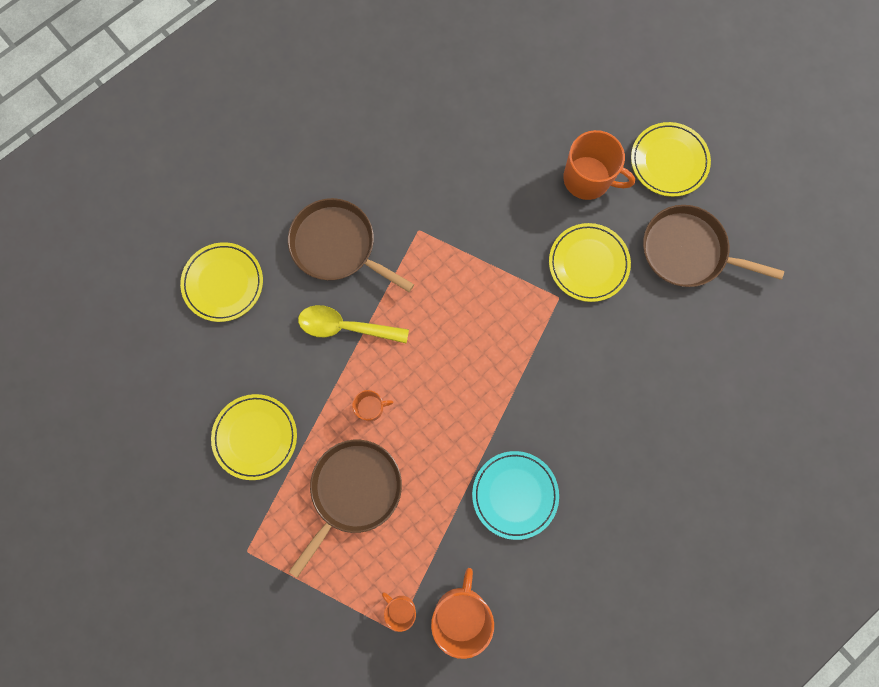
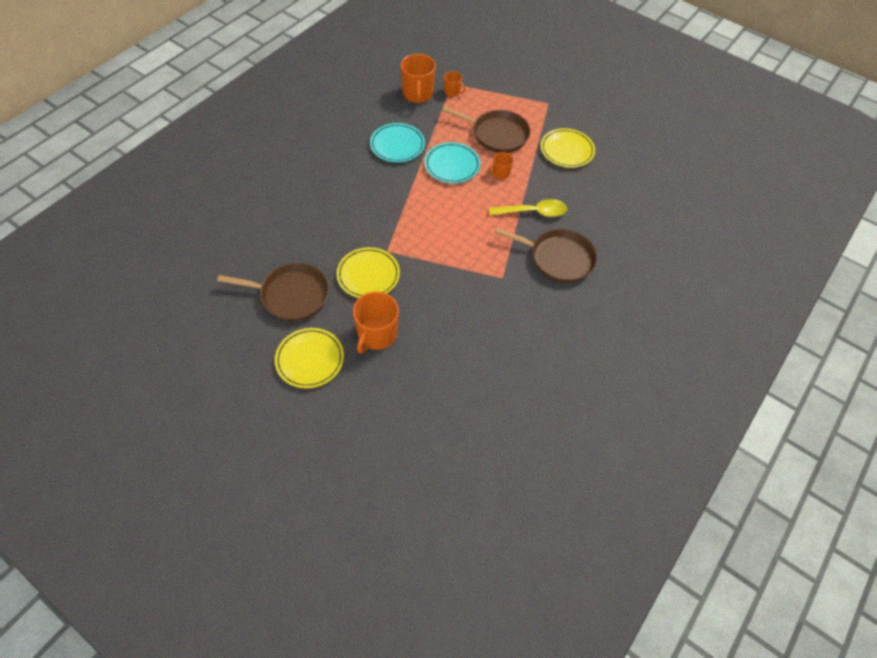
camera: 165 degrees right, 20 degrees down
yellow plate [180,242,263,322] -> none
brown pan [289,440,402,578] -> brown pan turned 90 degrees counterclockwise [442,106,531,153]
orange mug [563,130,635,200] -> orange mug turned 75 degrees counterclockwise [353,292,399,354]
none -> turquoise plate [425,142,480,183]

